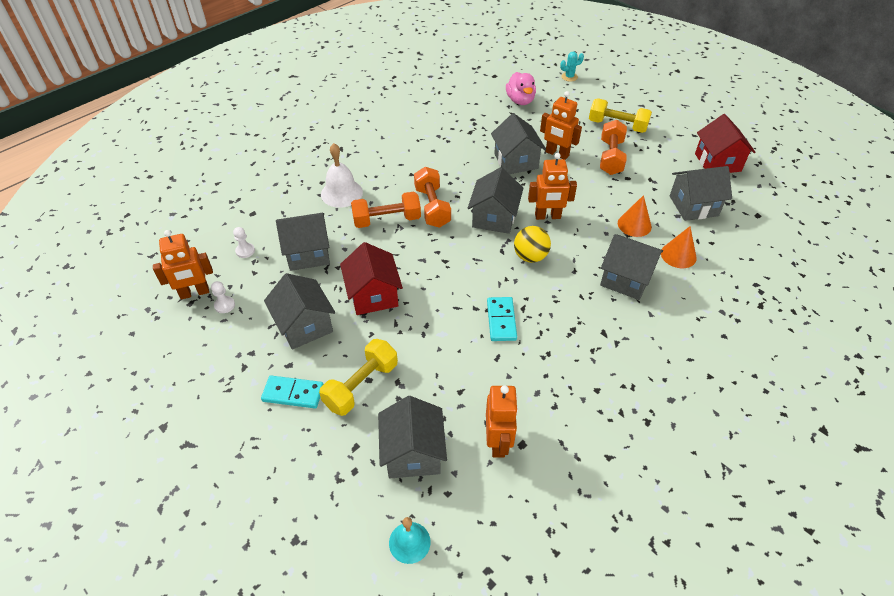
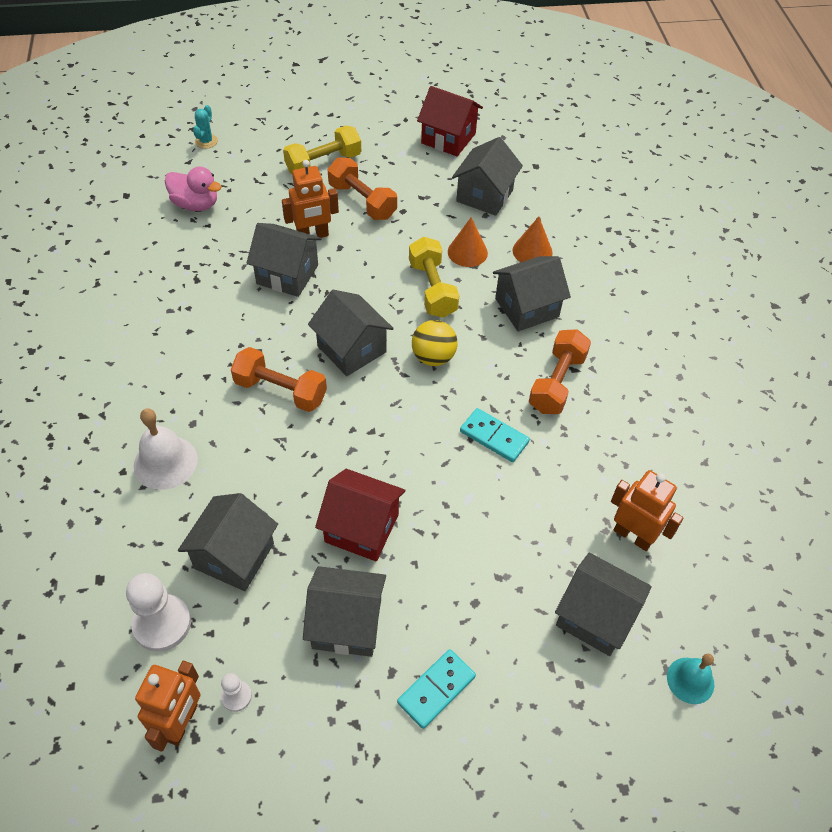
camera: 55 degrees left, 5 degrees up
white pawn [233,227,255,258] -> white pawn [126,573,191,652], size x1.97
yellow dumbbell [319,339,398,416] -> yellow dumbbell moved to [409,237,459,318]
orange dumbbell [351,192,421,228] -> orange dumbbell moved to [529,329,591,414]
orange robot [528,153,577,220] -> none

